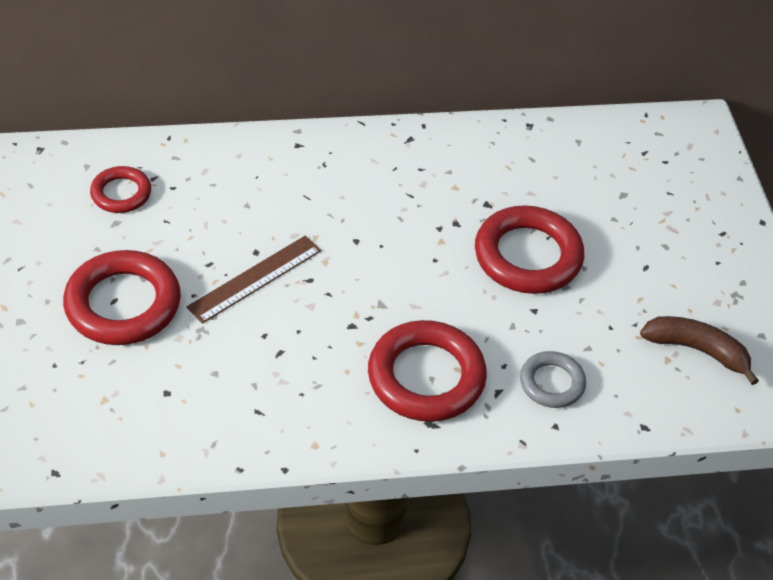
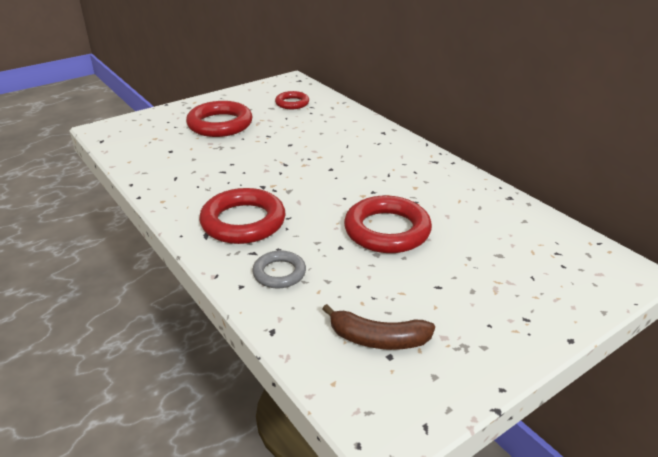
camera: 65 degrees right, 15 degrees down
brown ruler [186,236,321,324] -> none
brown banana [640,316,759,385] -> brown banana turned 105 degrees clockwise [322,304,435,350]

